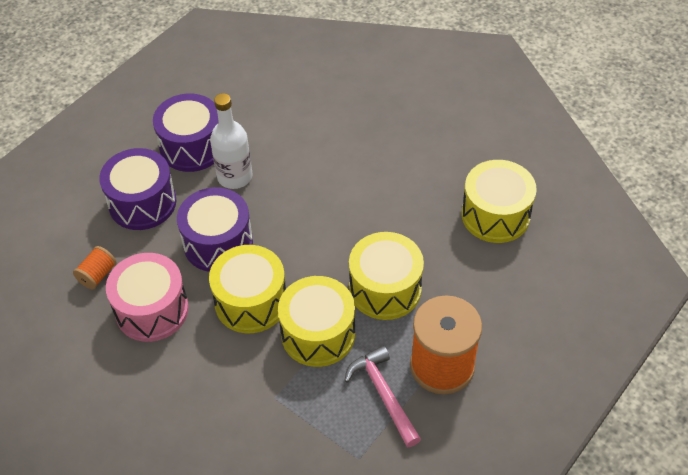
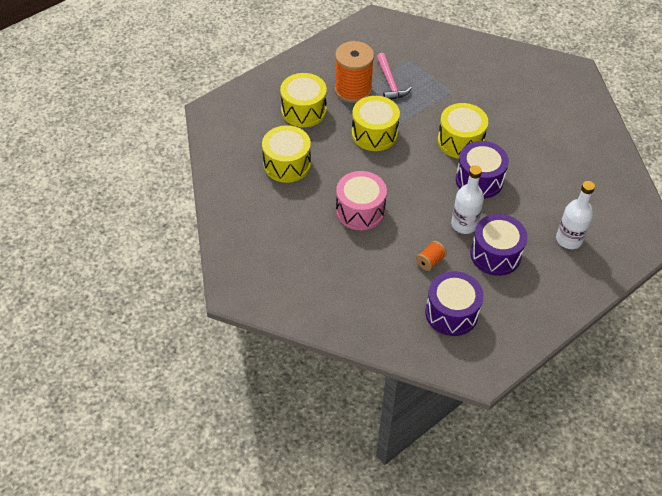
camera: 170 degrees left, 0 degrees up
orange spool [73,246,117,289] -> orange spool moved to [416,241,447,271]
purple drum [99,148,176,230] -> purple drum moved to [425,271,483,336]
pink drum [106,253,189,342] -> pink drum moved to [336,171,387,230]
yellow drum [278,276,355,367] -> yellow drum moved to [280,73,327,127]
none -> white bottle [556,181,595,249]

